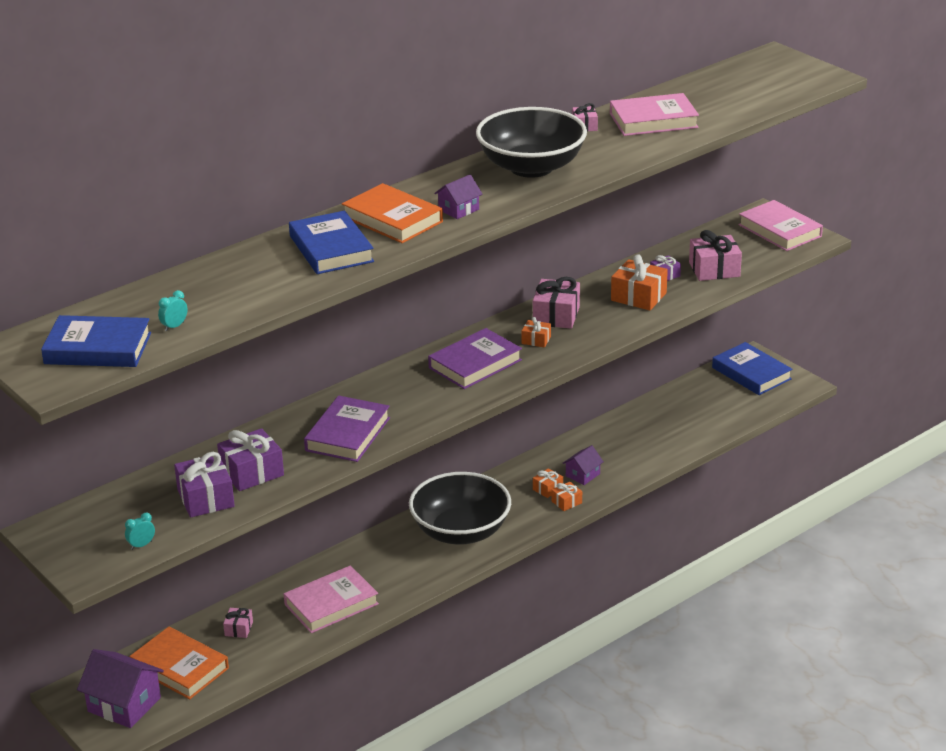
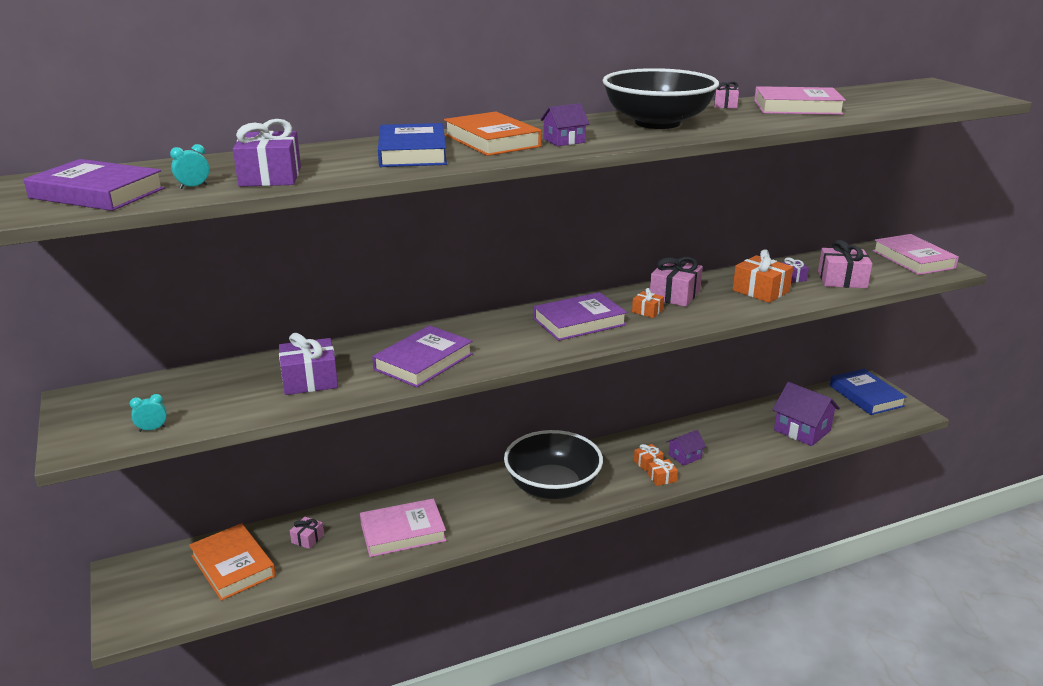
camera: 15 degrees right, 5 degrees down
blue book [41,315,151,367] -> purple book [23,159,165,211]
purple house [77,649,164,728] -> purple house moved to [772,382,840,446]
purple gift [174,452,235,517] -> purple gift moved to [233,119,301,187]

